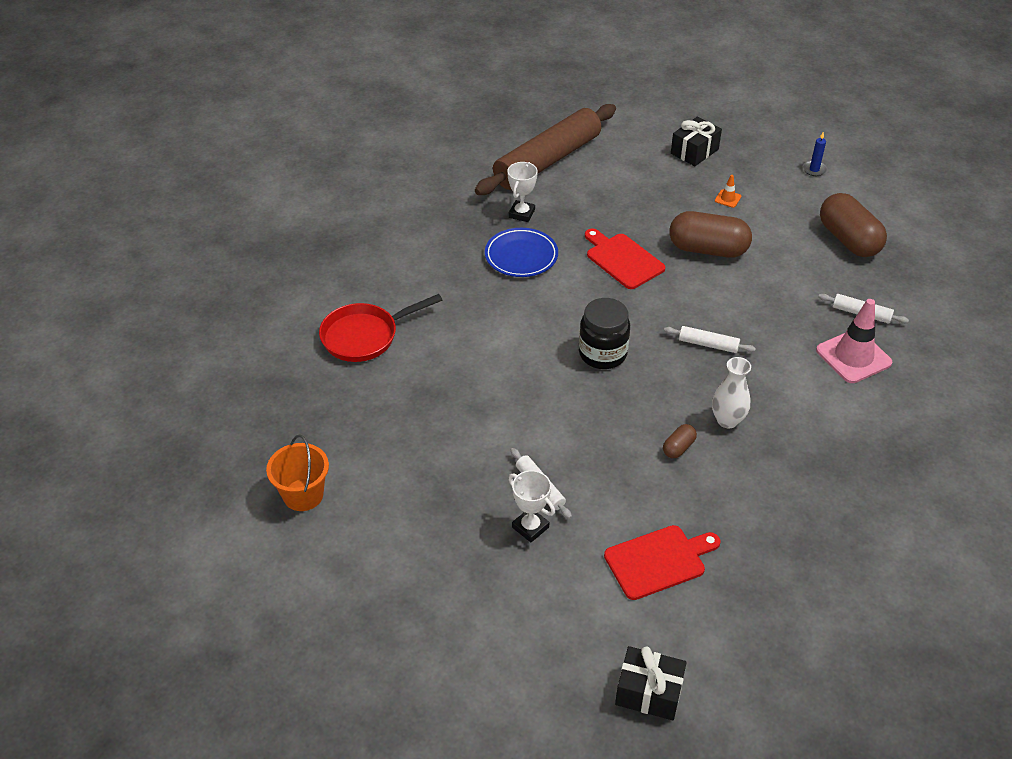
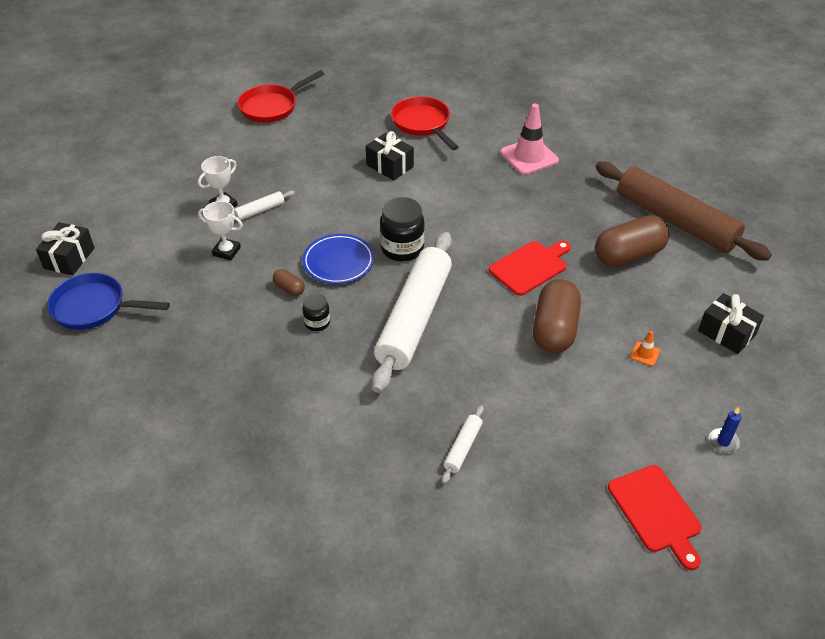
camera: 90 degrees right, 0 degrees up
orange bucket [266,434,329,511] -> red pan [238,70,324,123]
blue plate [485,228,558,277] -> blue plate moved to [302,234,374,284]
white trophy [507,162,538,222] -> white trophy moved to [198,201,243,261]
red cutting board [604,525,721,600] -> red cutting board moved to [608,465,702,570]
white rolling pin [664,326,756,353] -> white rolling pin [372,232,452,393], size x2.50
white vase [712,357,751,428] -> black jar [302,293,330,331]
pink traffic cone [816,299,892,383] -> pink traffic cone moved to [500,104,559,175]
brown capsule [820,193,887,257] -> brown capsule moved to [595,215,670,267]
none -> blue pan [47,273,170,330]
none -> black gift [366,131,414,180]

